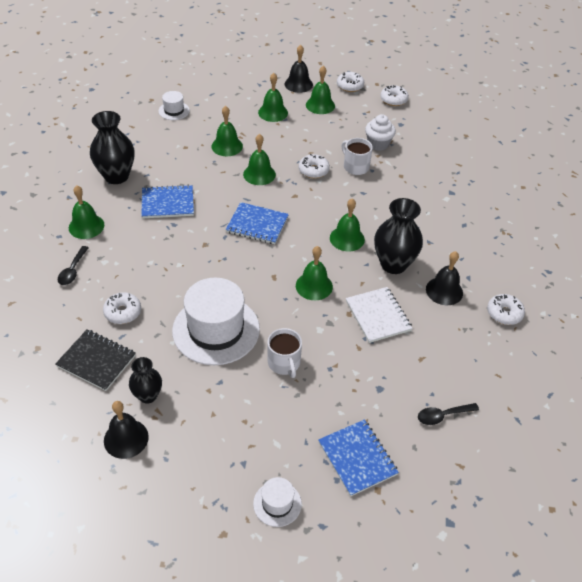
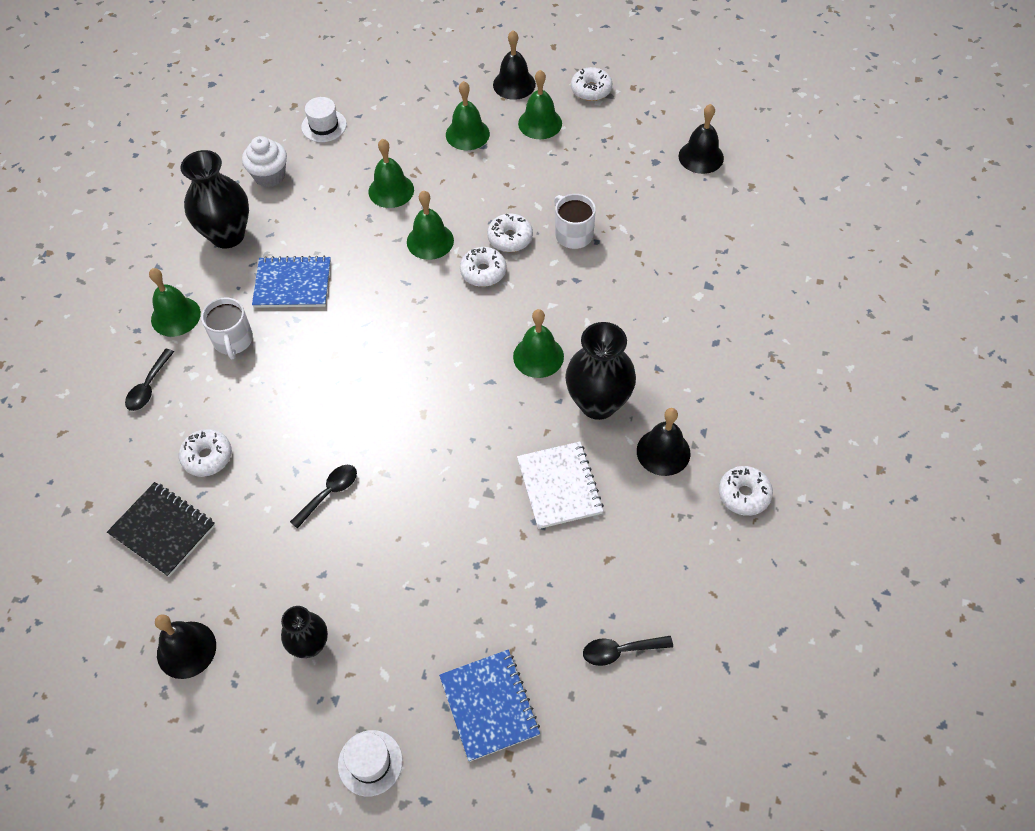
camera: 10 degrees right, 10 degrees up
black vase [129,357,162,403] -> black vase moved to [281,606,328,658]
white hat [172,278,260,365] -> black spoon [290,465,357,529]
blue notebook [226,202,289,244] -> none
white mug [268,328,302,378] -> white mug moved to [201,297,253,359]
green bell [296,246,333,300] -> none
white cupcake [365,114,396,151] -> white cupcake moved to [242,136,287,187]
white donut [380,85,409,106] -> white donut moved to [460,247,506,287]
none -> black bell [679,104,724,174]

